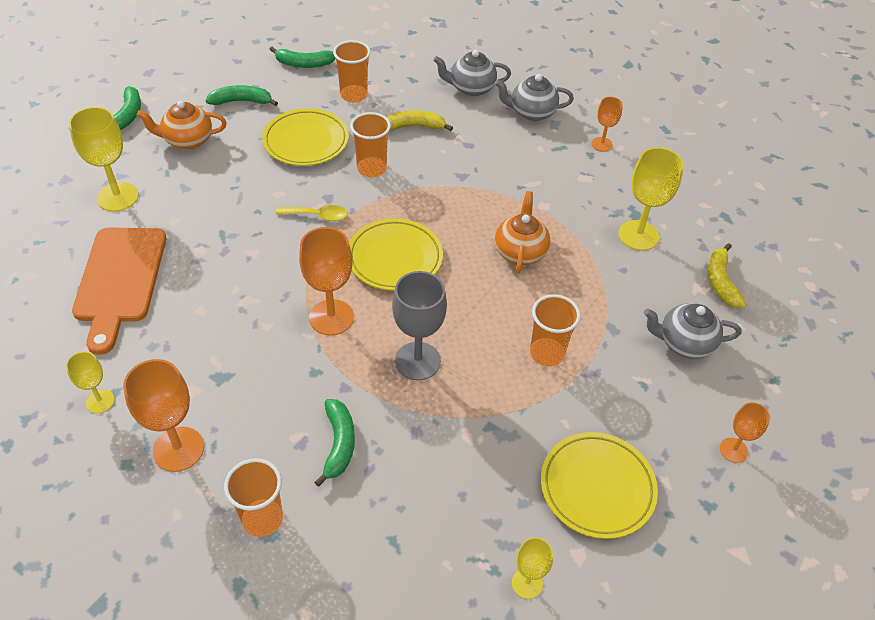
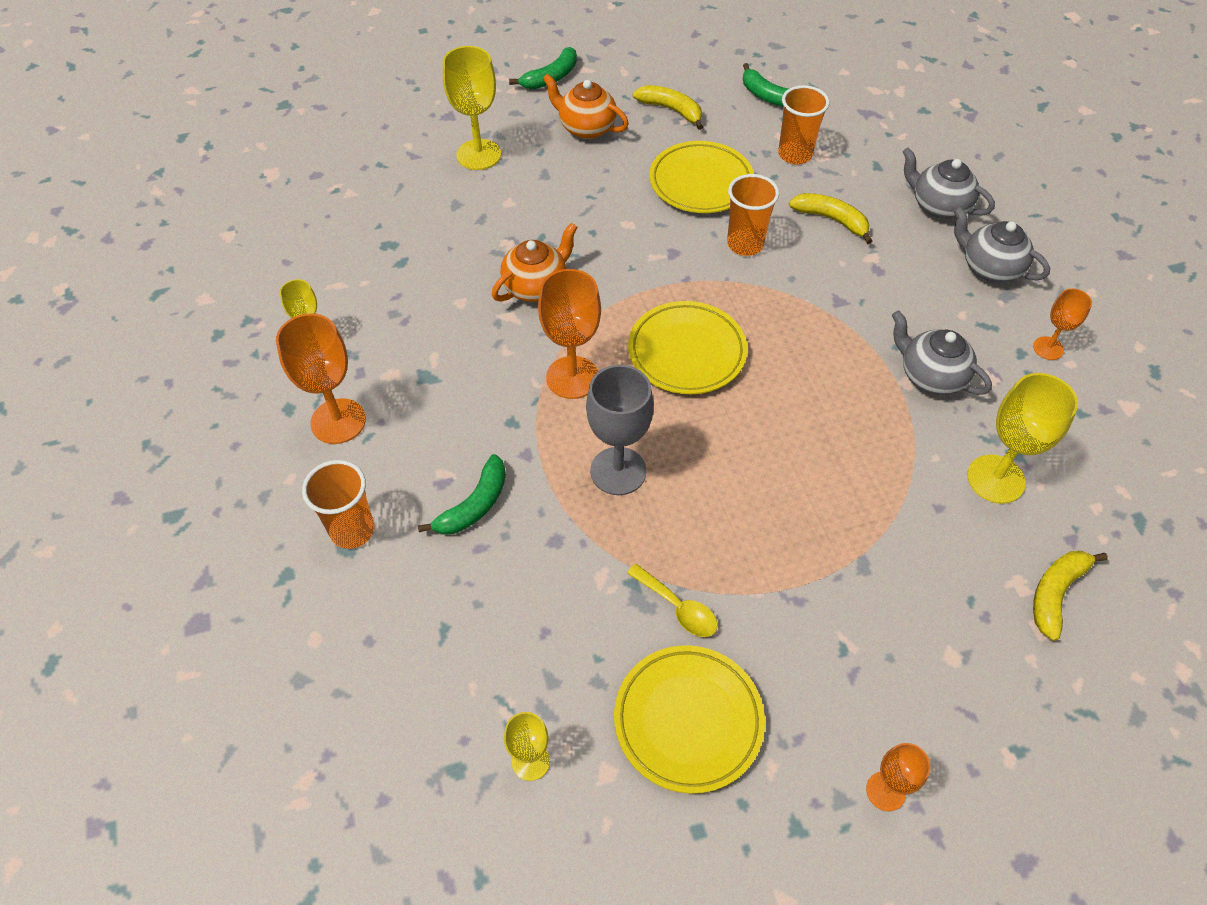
camera: 40 degrees right, 5 degrees up
orange cutting board [72,228,166,355] -> none
green banana [206,85,278,106] -> yellow banana [633,85,703,130]
yellow spoon [276,205,348,221] -> yellow spoon moved to [627,564,718,637]
orange teapot [495,191,550,273] -> orange teapot moved to [492,223,578,302]
orange cup [530,294,581,367] -> none
grey teapot [644,303,741,359] -> grey teapot moved to [892,311,992,395]

